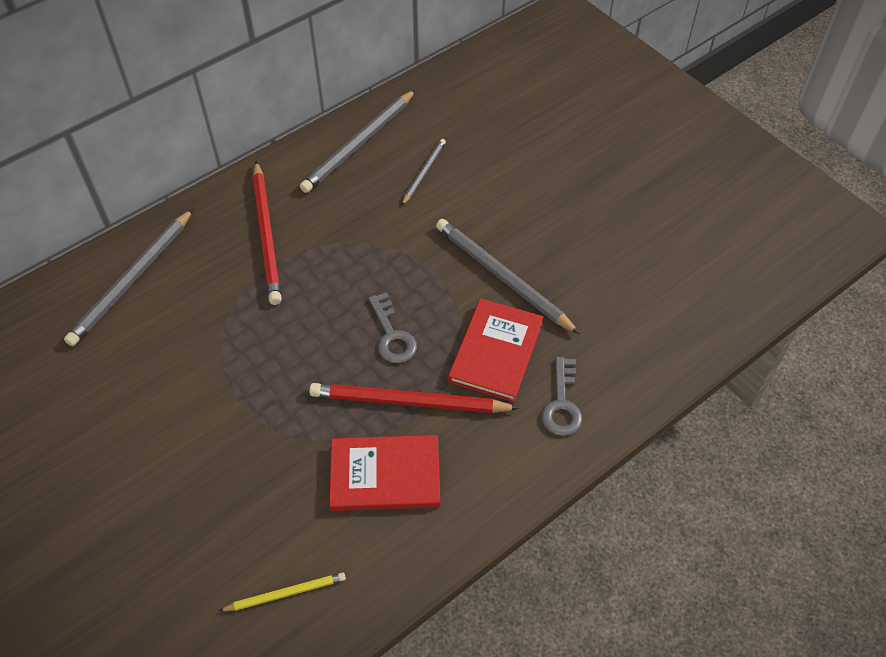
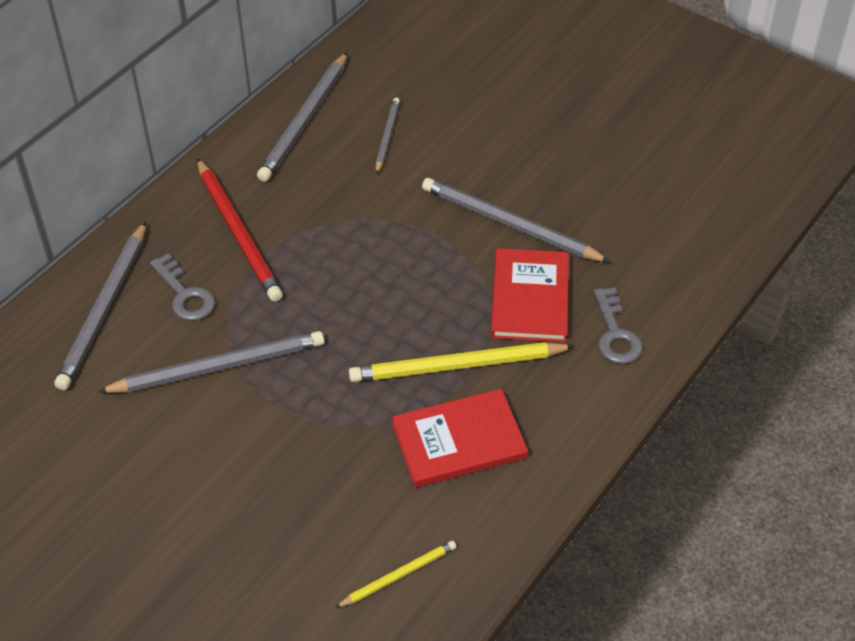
camera: 15 degrees left, 5 degrees down
red pencil [309,383,520,413] -> yellow pencil [349,342,575,382]
grey key [368,292,417,363] -> grey key moved to [150,253,215,321]
none -> grey pencil [97,331,325,393]

